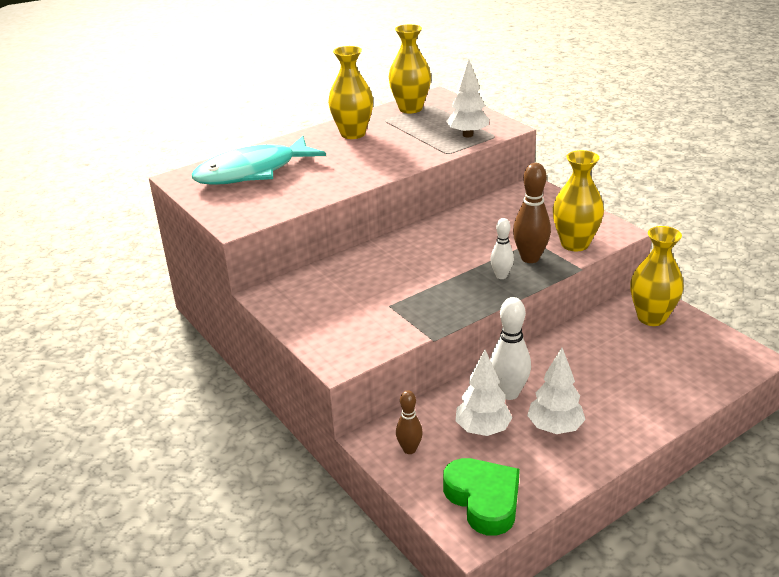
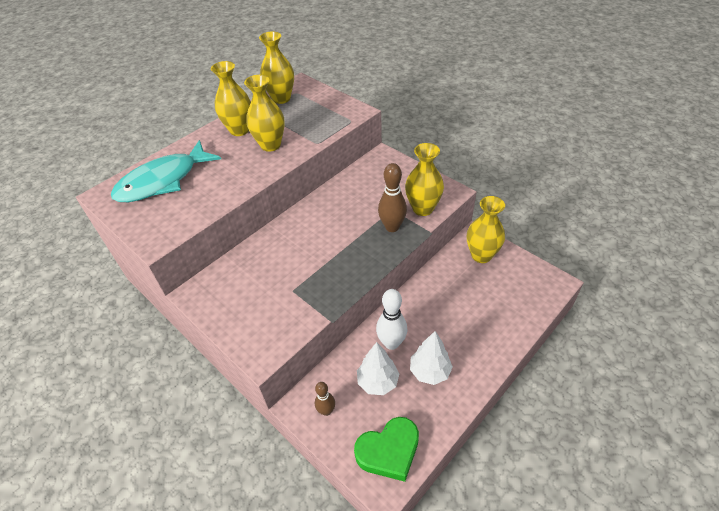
camera: 10 degrees left, 15 degrees up
green heart [443,458,520,536] -> green heart turned 105 degrees clockwise [354,417,419,482]
white tree [446,59,489,137] -> none
white bowling pin [490,218,514,279] -> none
none -> yellow vase [244,75,285,152]

